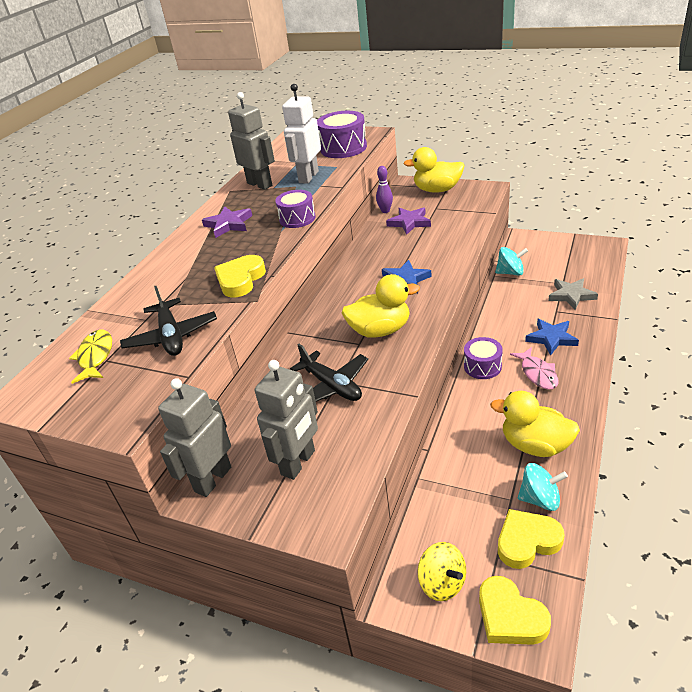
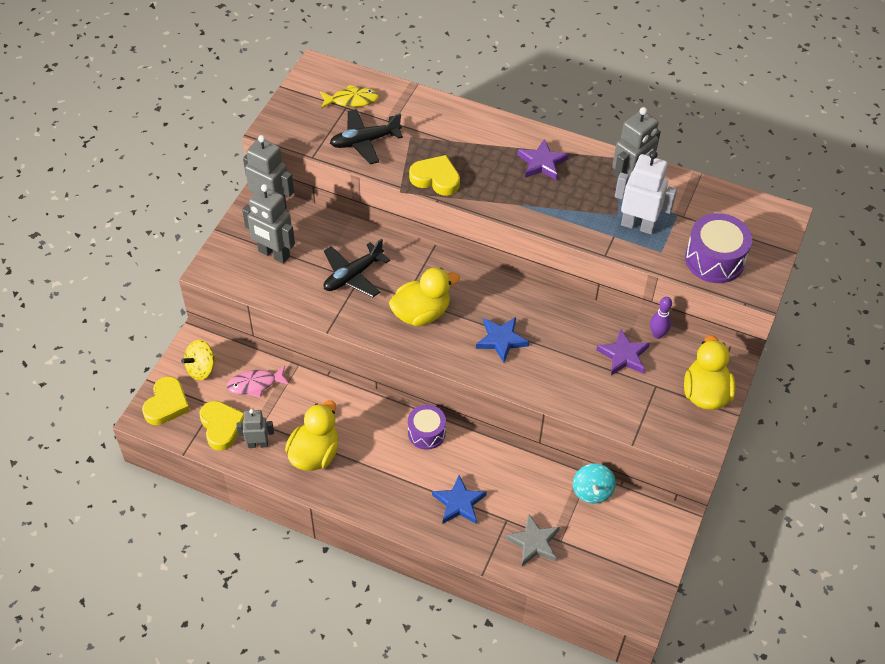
camera: 85 degrees right, 15 degrees up
purple drum [275,190,316,228] -> none
yellow duck [342,274,420,338] -> yellow duck turned 105 degrees counterclockwise [389,268,460,326]
yellow heart [479,576,551,645] -> yellow heart turned 150 degrees clockwise [142,376,190,425]
pink fish [510,347,559,390] -> pink fish moved to [227,365,290,398]
turquoise spinning top [518,463,568,511] -> grey robot [236,409,274,448]

